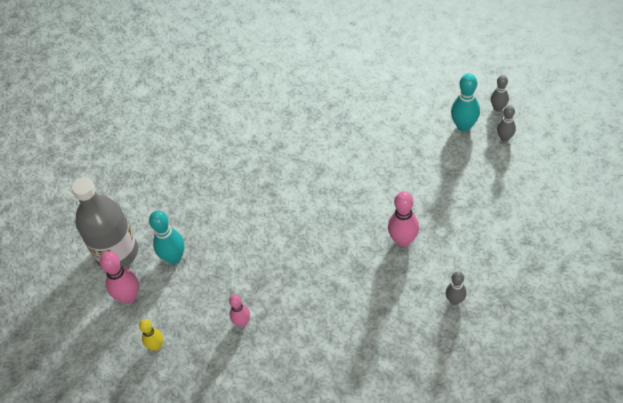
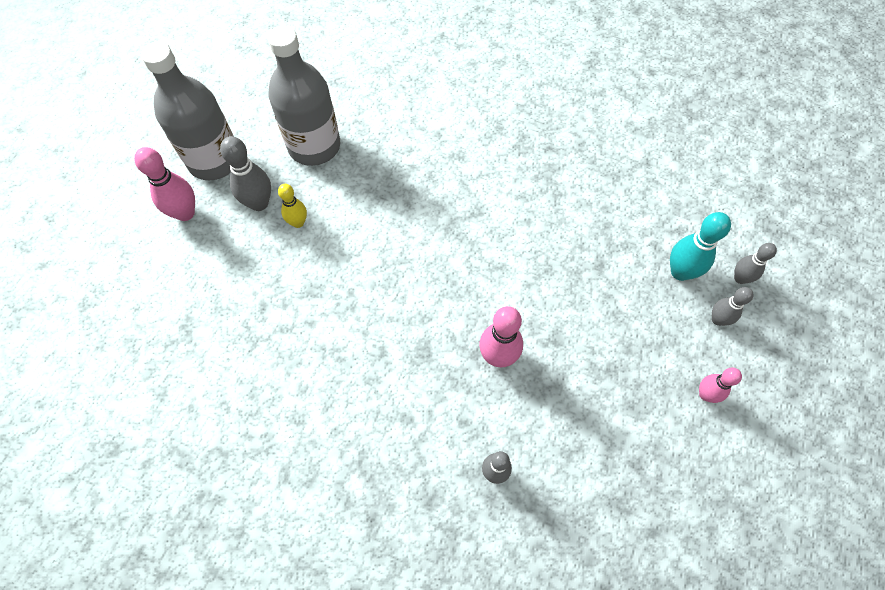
camera: 30 degrees right, 10 degrees up
yellow bowling pin [139,319,163,351] -> yellow bowling pin moved to [278,184,307,228]
turquoise bowling pin [149,211,185,264] -> grey bowling pin [220,136,271,211]
pink bowling pin [229,294,250,327] -> pink bowling pin moved to [699,368,742,403]
none -> grey bottle [268,26,340,166]

